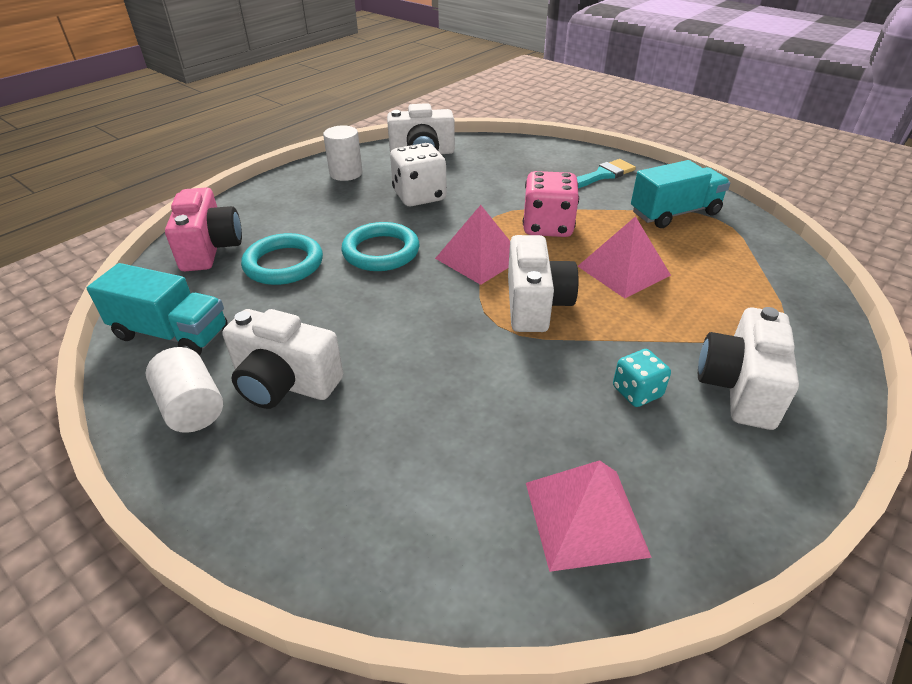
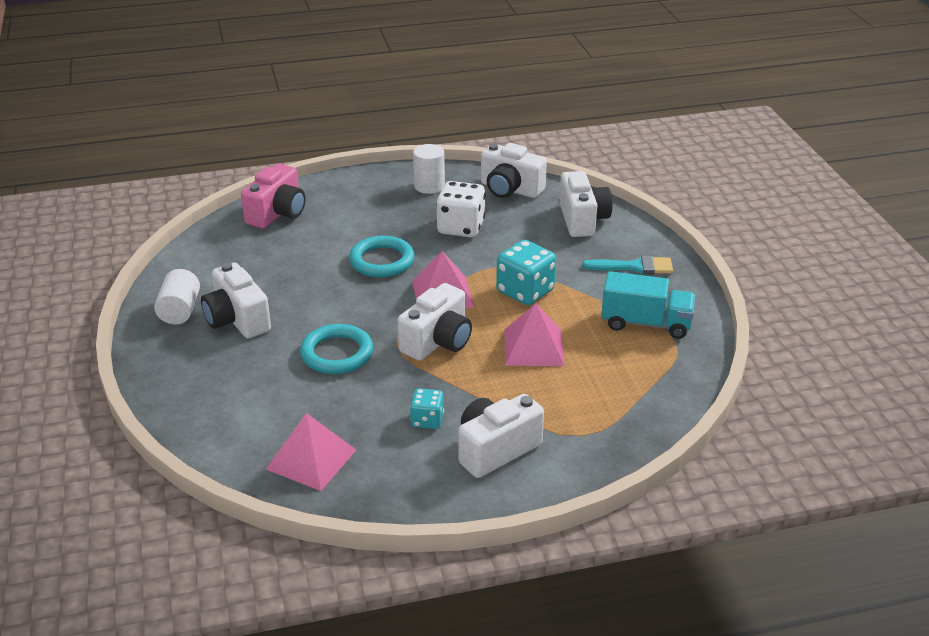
camera: 35 degrees right, 5 degrees down
turquoise truck [87,263,228,355] -> none
turquoise ring [241,233,323,285] -> turquoise ring moved to [300,324,373,374]
pink dice [523,171,579,237] -> turquoise dice [496,240,556,305]
none -> white camera [559,171,612,237]

